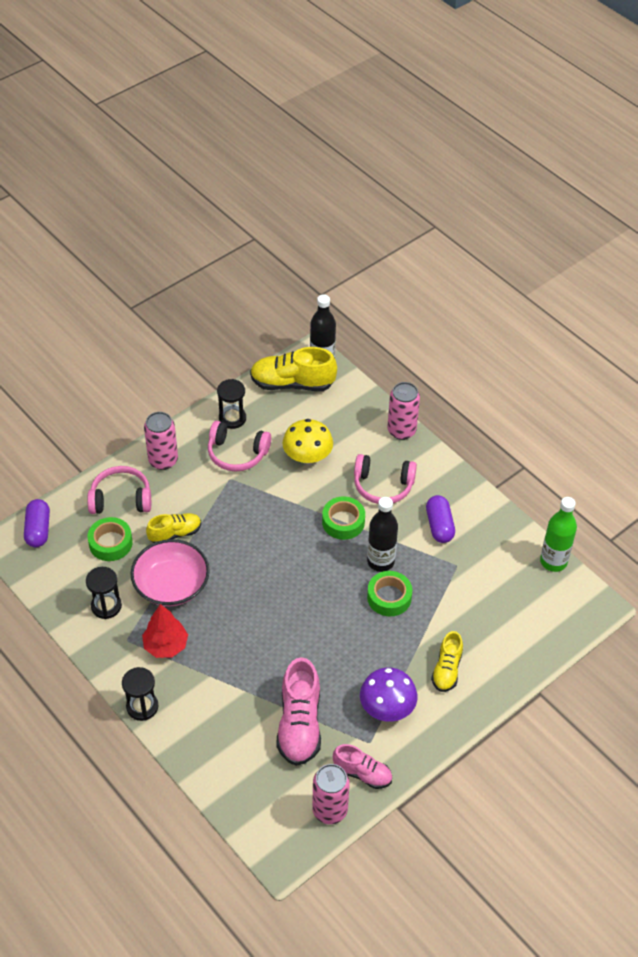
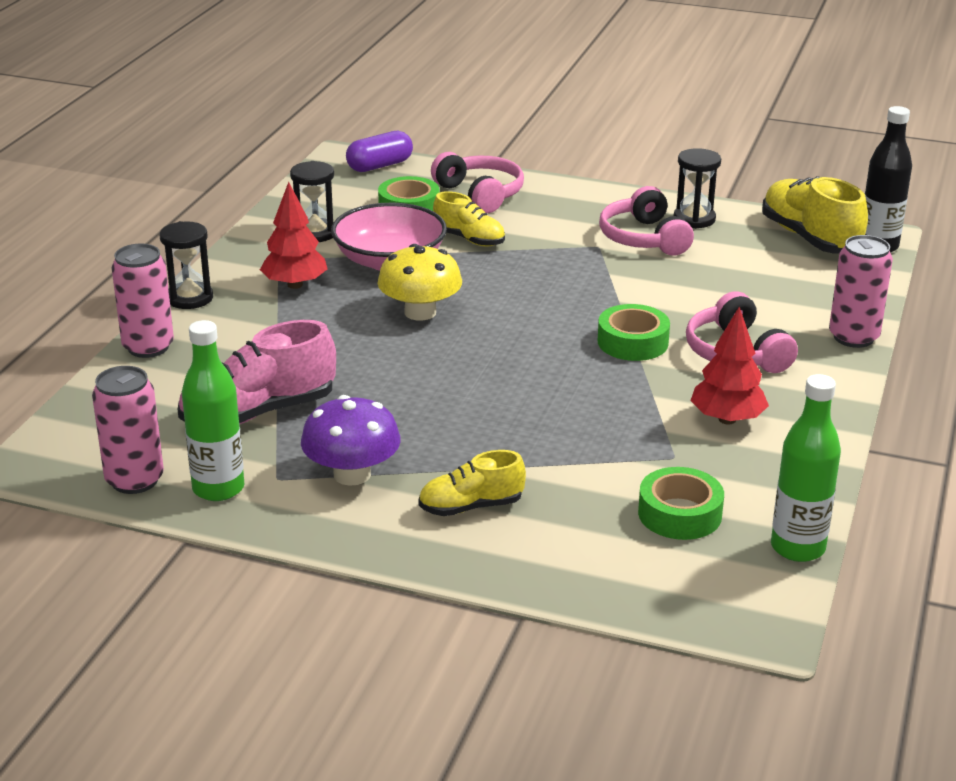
camera: 60 degrees right, 20 degrees down
pink can [144,412,178,470] -> pink can moved to [111,244,174,358]
yellow mushroom [282,419,333,464] -> yellow mushroom moved to [377,244,462,321]
pink shoe [333,744,392,789] -> green bottle [182,320,244,501]
black bottle [367,497,398,572] -> none
green tape [367,571,412,616] -> green tape moved to [638,467,724,540]
purple capsule [426,495,455,543] -> red tree [690,307,769,424]

